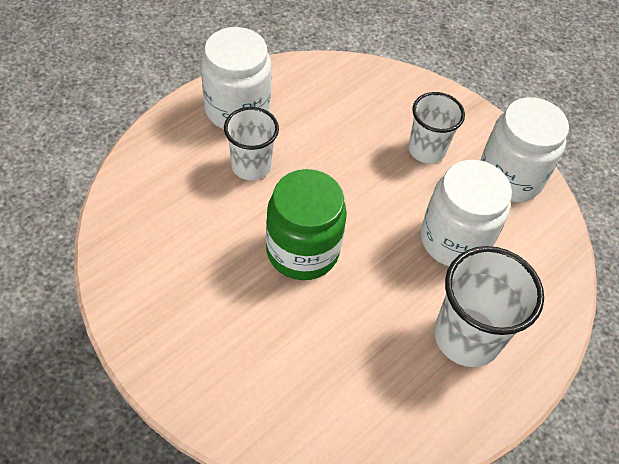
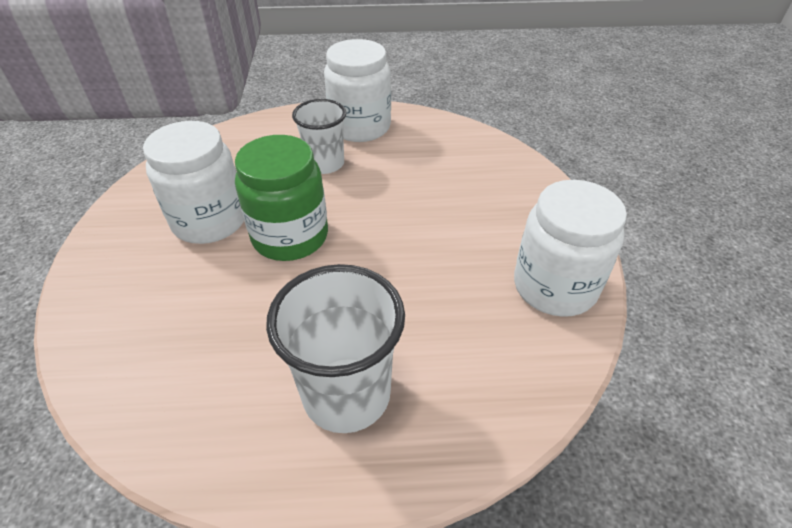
camera: 45 degrees right, 10 degrees down
white cup [408,92,465,163] -> none
white jar [421,160,512,266] -> white jar moved to [143,121,244,244]

